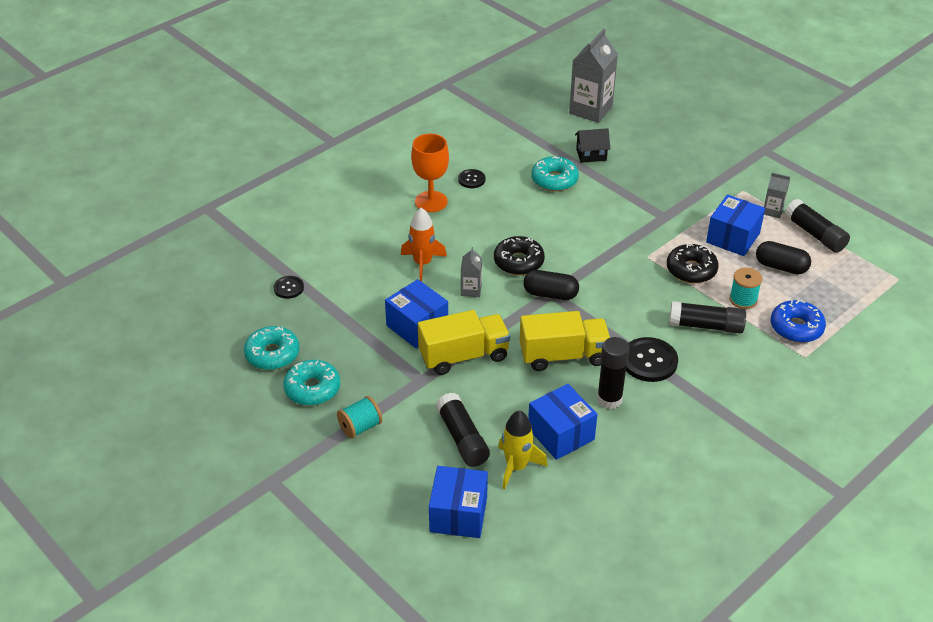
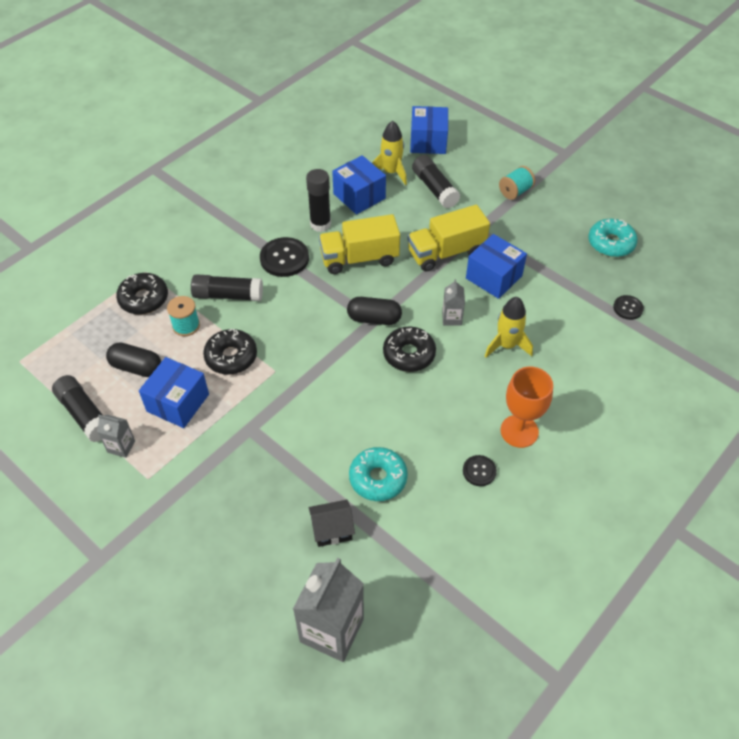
camera: 175 degrees right, 10 degrees up
turquoise donut [283,360,340,406] -> none
orange rocket [401,208,447,282] -> yellow rocket [485,297,533,357]
blue donut [771,300,826,343] -> black donut [116,273,168,315]

